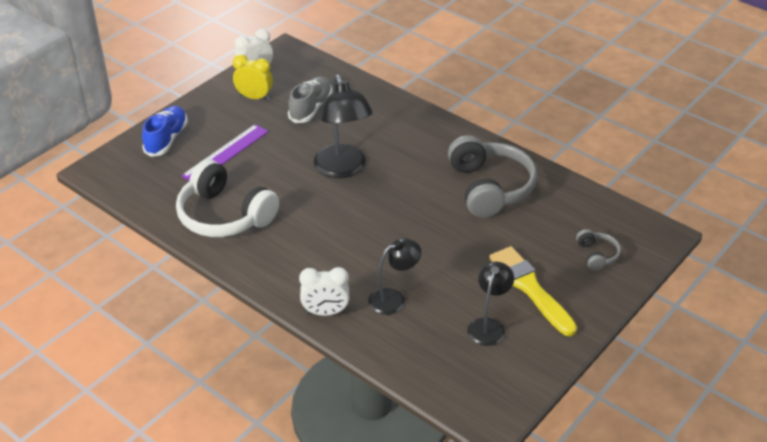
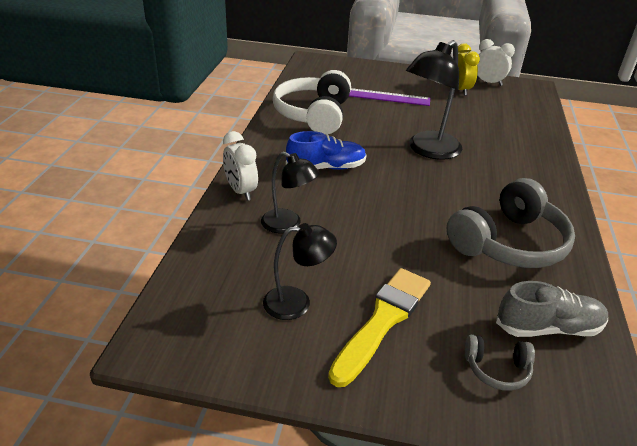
camera: 60 degrees right, 5 degrees down
blue shoe [142,106,188,157] -> blue shoe moved to [286,131,367,170]
grey shoe [288,77,332,123] -> grey shoe moved to [496,281,608,337]
grey headphones [576,229,621,271] -> grey headphones turned 45 degrees clockwise [465,335,535,391]

